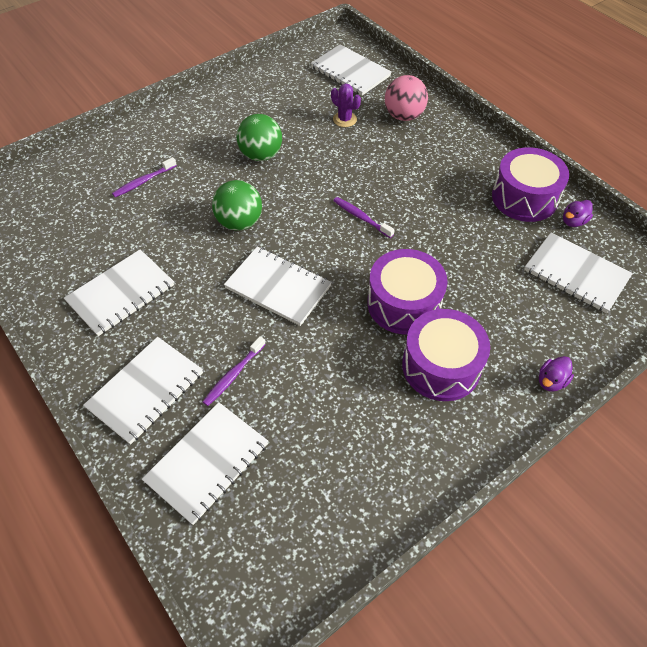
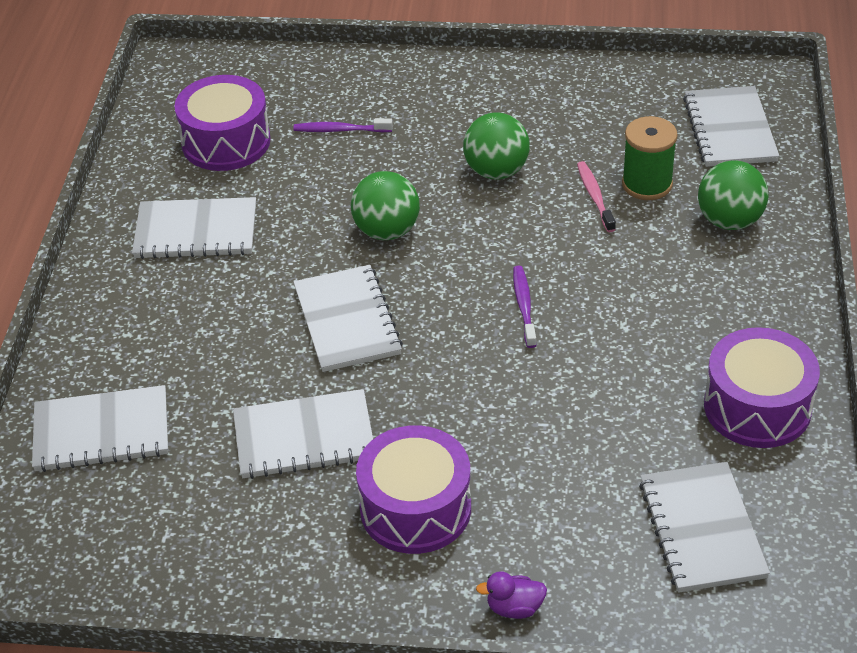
camera: 45 degrees right, 10 degrees down
white notebook [83,337,203,445] -> white notebook moved to [233,389,373,479]
purple toothbrush [203,336,266,406] -> none
purple cactus [331,83,361,127] -> green spool [622,116,678,200]
purple drum [367,249,447,335] -> purple drum moved to [174,75,271,171]
pink ball [385,75,428,121] -> green ball [698,160,769,230]
purple duck [563,200,593,227] -> none
none -> pink toothbrush [577,161,616,232]

